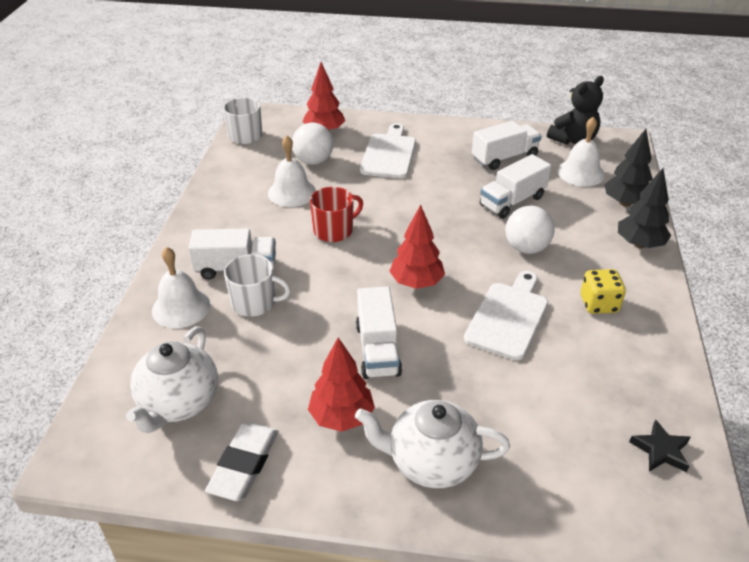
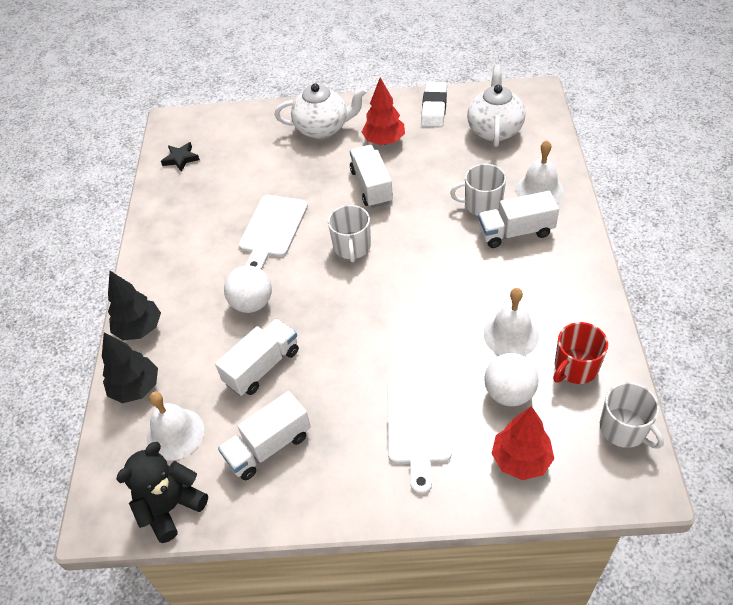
camera: 175 degrees right, 10 degrees up
red mug [310,187,363,242] -> red mug moved to [553,322,608,384]
red tree [389,205,445,289] -> white mug [328,205,371,262]
yellow dice [581,269,626,314] -> none

